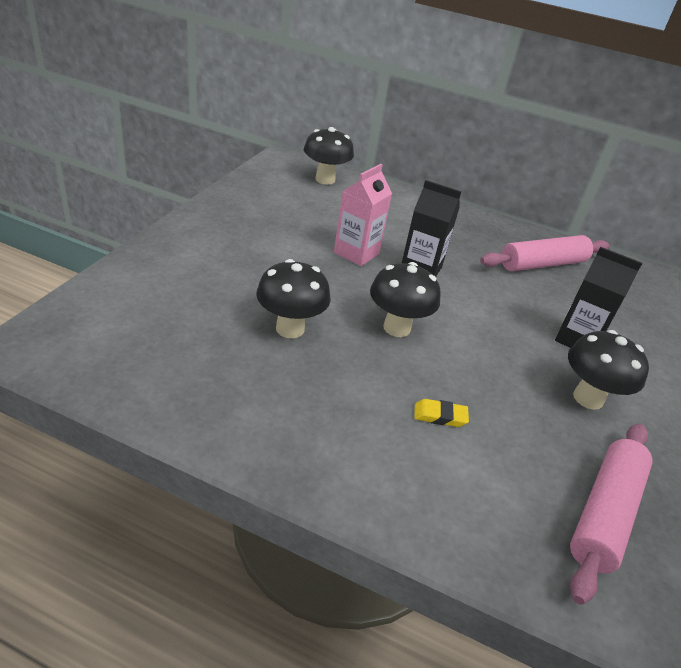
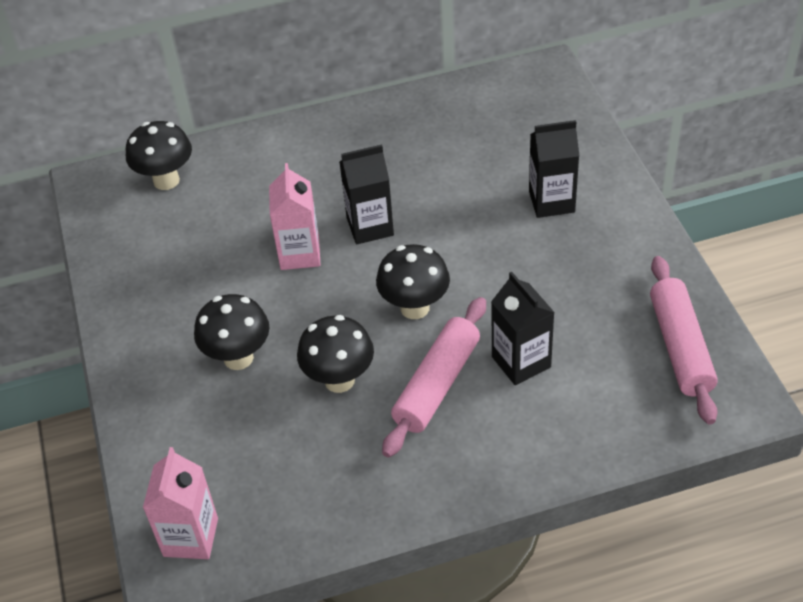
camera: 30 degrees left, 10 degrees up
yellow eraser [414,399,469,427] -> black carton [491,272,555,385]
pink rolling pin [480,235,609,271] -> pink rolling pin moved to [382,297,486,457]
black mushroom [568,330,649,410] -> black mushroom moved to [194,294,269,370]
none -> pink carton [143,447,218,559]

